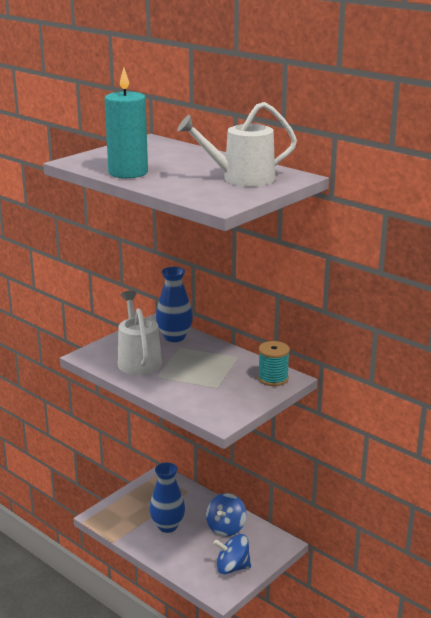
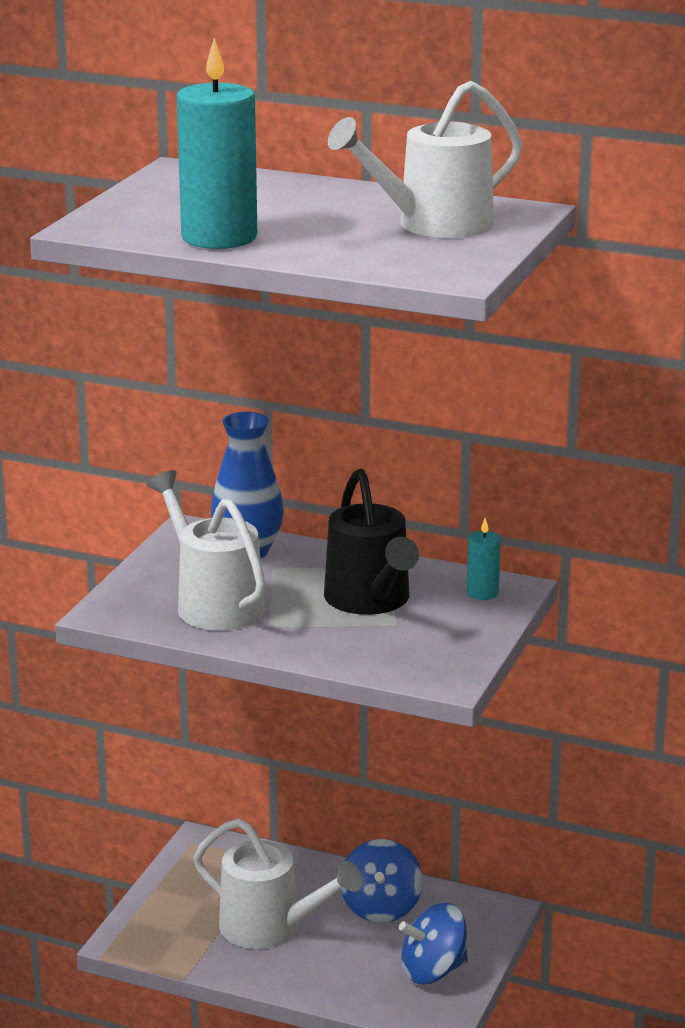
camera: 20 degrees left, 0 degrees up
blue vase [150,462,185,533] -> white watering can [193,818,362,949]
turquoise spool [258,341,290,386] -> turquoise candle [467,518,501,600]
none -> black watering can [324,469,419,615]

